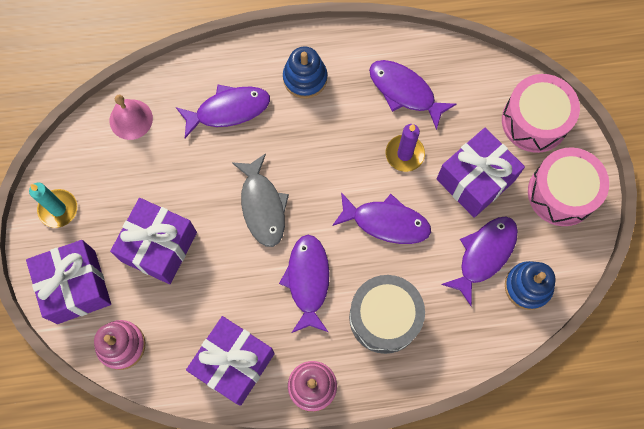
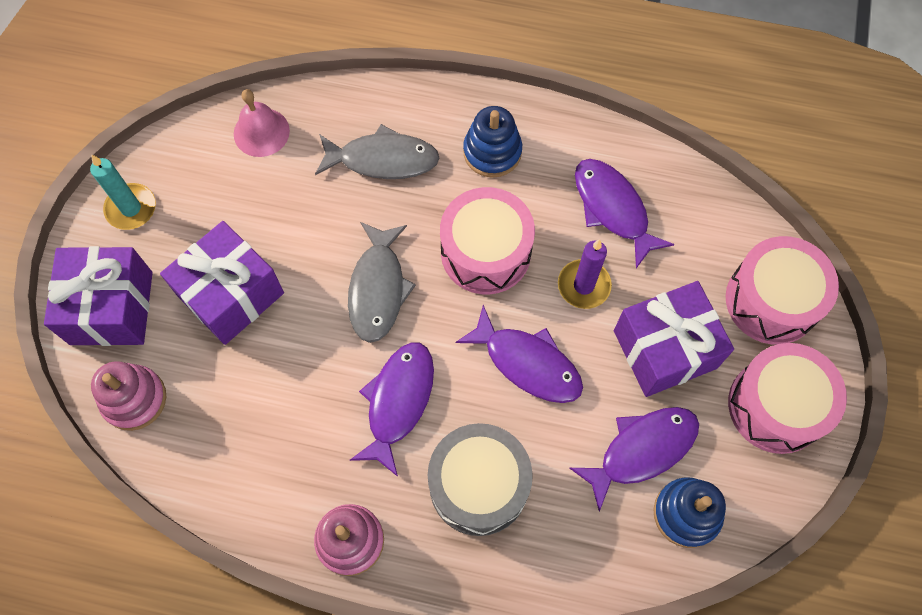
camera: 20 degrees right, 5 degrees down
purple fish [176,85,270,138] -> grey fish [315,124,439,179]
purple gift [186,316,275,406] -> none
none -> pink drum [440,187,535,294]

